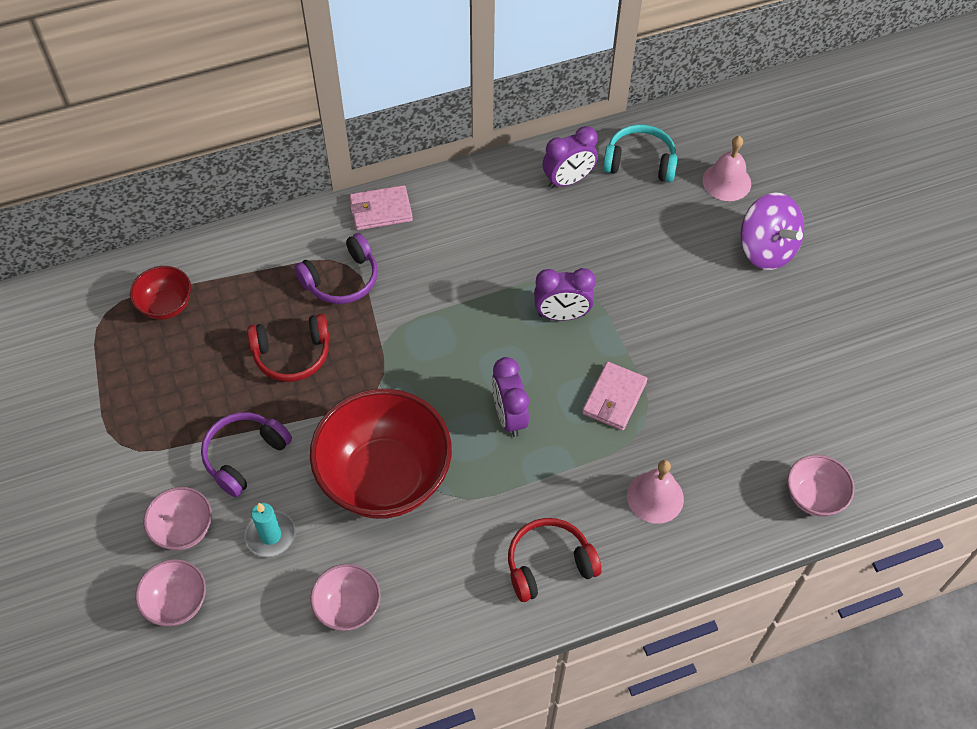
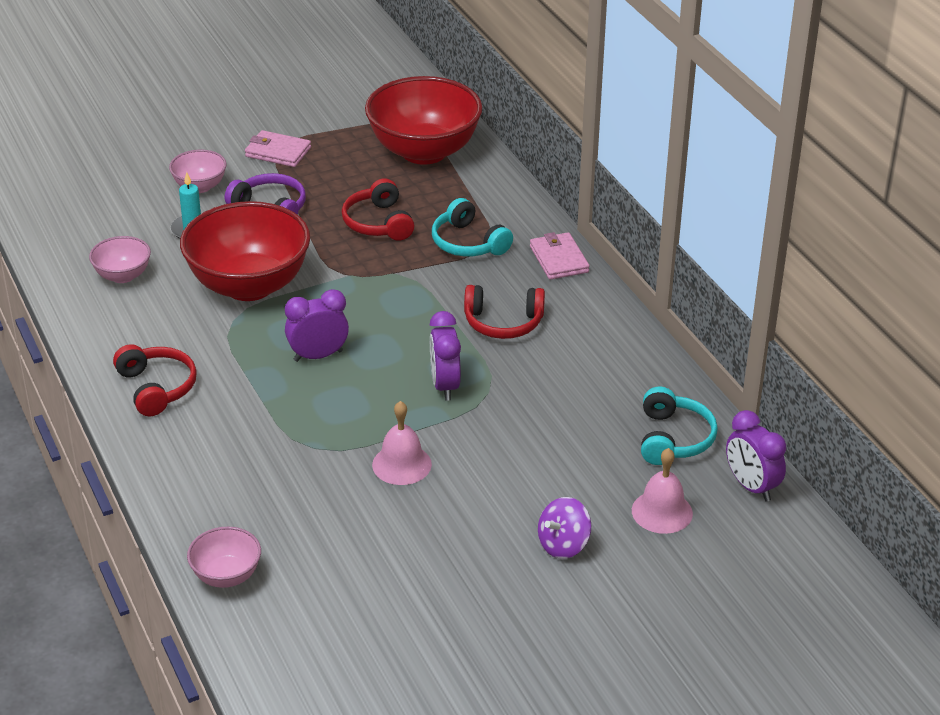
camera: 85 degrees right, 20 degrees down
red bowl [130,266,191,320] -> red bowl [365,76,482,165], size x2.10
pink bowl [135,559,206,626] -> none
purple headphones [294,233,378,304] -> turquoise headphones [432,198,513,257]
purple clock [542,126,598,189] -> purple clock moved to [726,410,786,501]
pink wallet [582,362,647,431] -> pink wallet moved to [245,130,311,167]
pink bell [627,460,684,524] -> pink bell moved to [372,401,432,485]
purple spinning top [741,193,804,270] -> purple spinning top [538,497,591,559], size x0.65
none -> red headphones [464,285,545,339]

